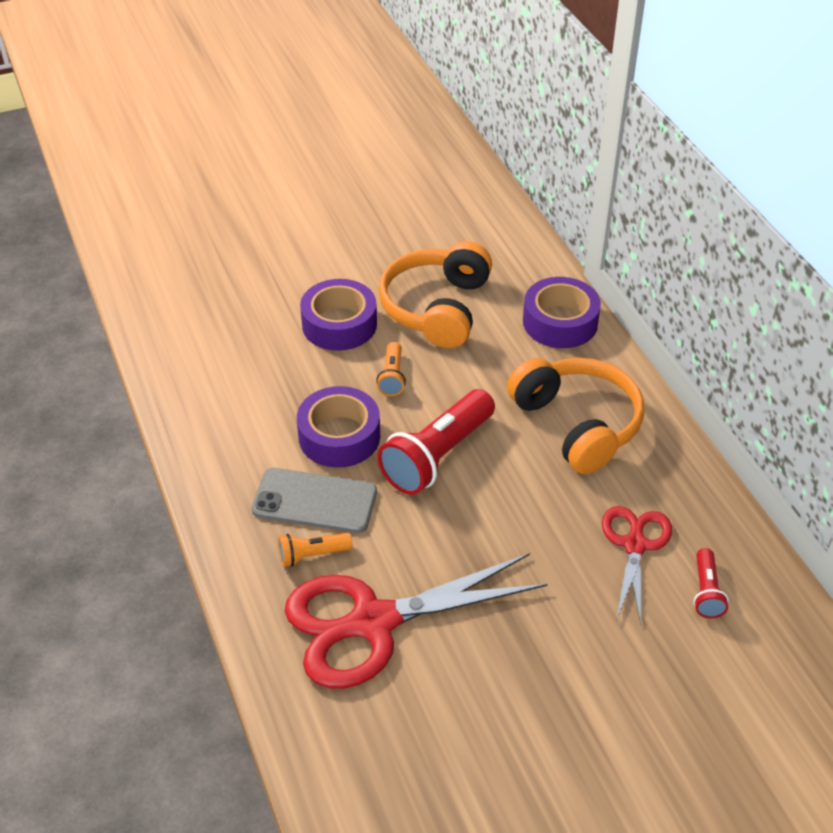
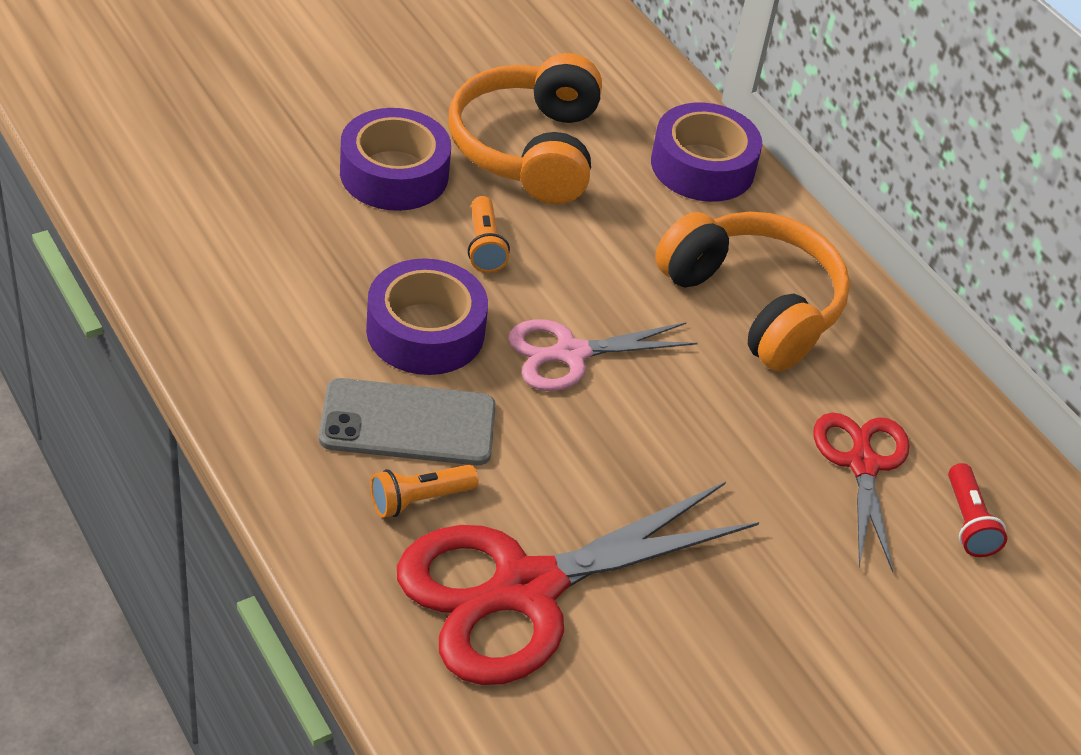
camera: 15 degrees left, 0 degrees up
red flashlight [377,389,495,495] -> pink scissors [508,319,698,391]

